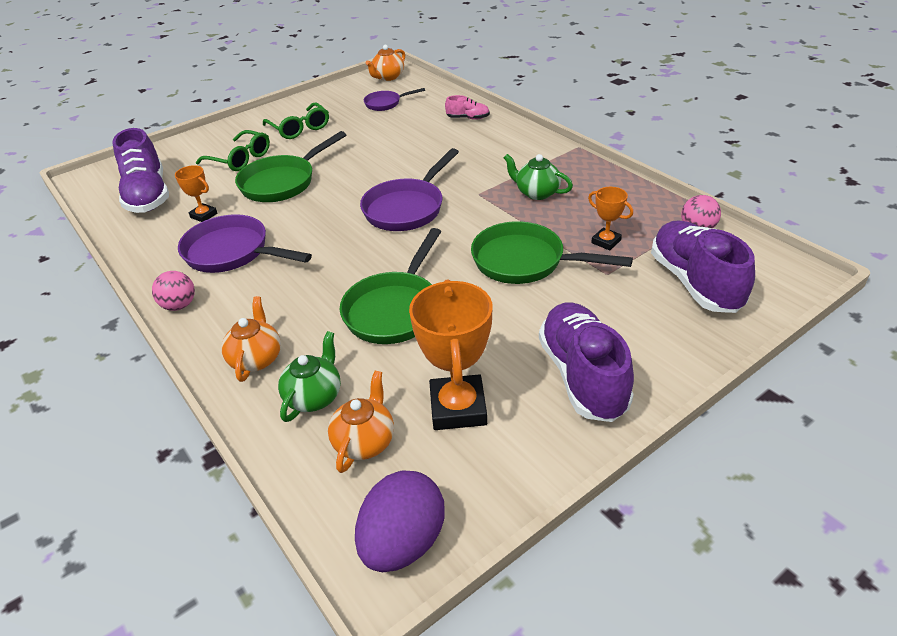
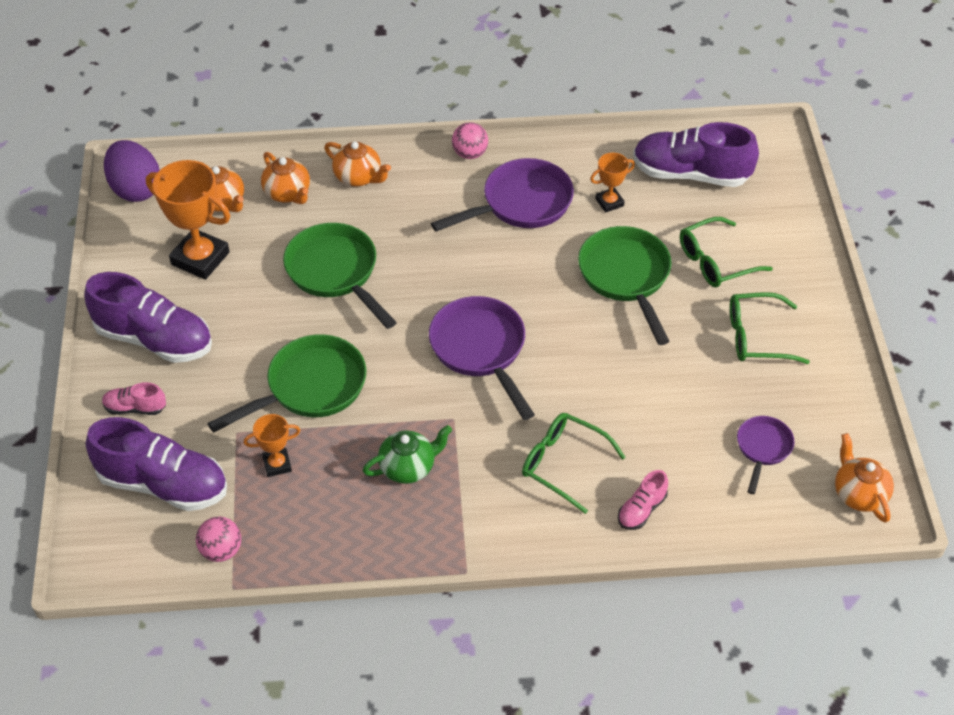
camera: 120 degrees right, 10 degrees up
green teapot [278,331,341,422] -> orange teapot [261,152,310,204]
none -> pink shoe [102,382,166,415]
none -> green glasses [522,413,626,514]

